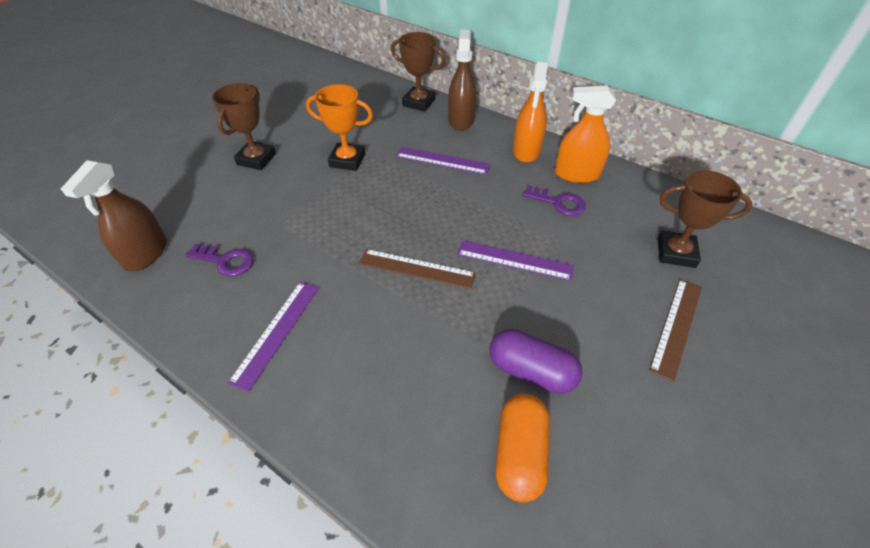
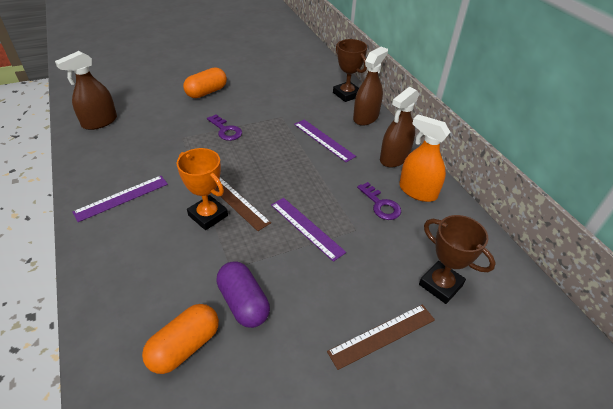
camera: 30 degrees right, 5 degrees down
purple key [185,244,254,276] -> purple key moved to [207,114,242,141]
brown trophy [212,83,276,170] -> orange capsule [183,67,227,98]
orange trophy [306,84,373,171] -> orange trophy moved to [177,148,228,230]
orange spray bottle [513,62,548,163] -> brown spray bottle [380,87,419,167]

